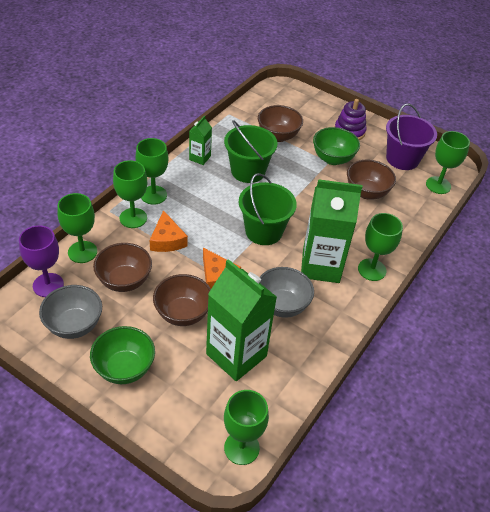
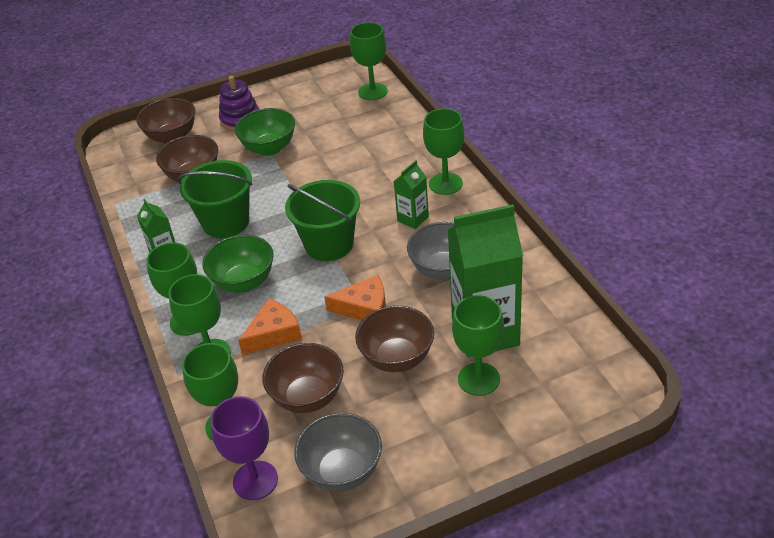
camera: 50 degrees left, 5 degrees down
green bowl [90,326,155,384] -> green bowl moved to [202,235,274,293]
orange cheese [149,210,188,252] -> orange cheese turned 60 degrees counterclockwise [238,298,302,355]
green goblet [224,390,269,465] -> green goblet moved to [452,295,504,396]
green carton [301,179,362,283] -> green carton [393,160,429,229], size x0.48
brown bowl [347,160,396,199] -> brown bowl moved to [136,98,195,144]
purple bucket [386,103,437,170] -> none

